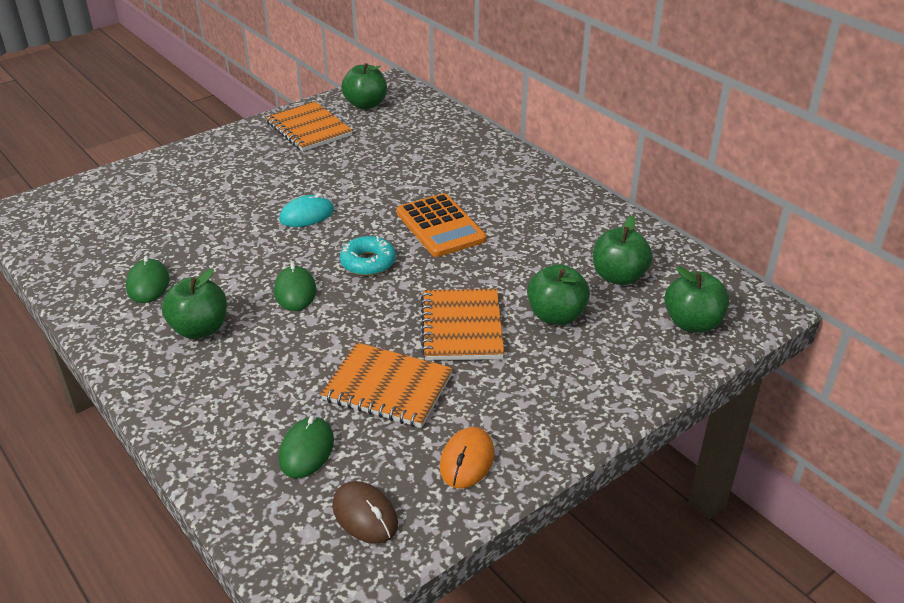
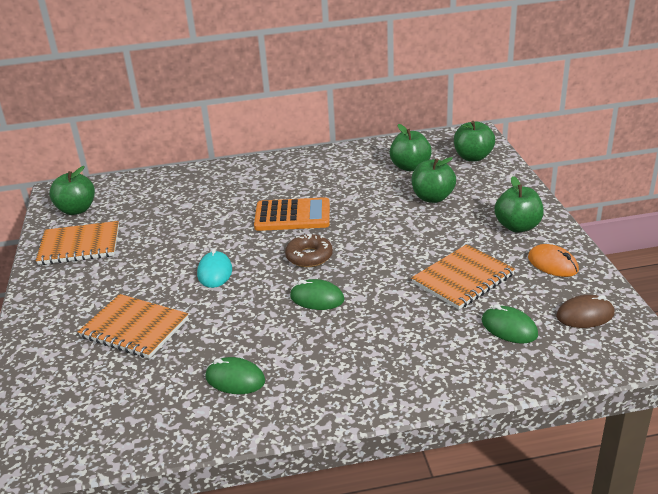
camera: 60 degrees left, 5 degrees down
green apple [162,269,227,339] -> green apple moved to [494,176,544,233]
turquoise donut [340,236,396,276] -> brown donut [285,234,333,267]
orange notebook [421,289,504,361] -> orange notebook moved to [78,294,188,359]

